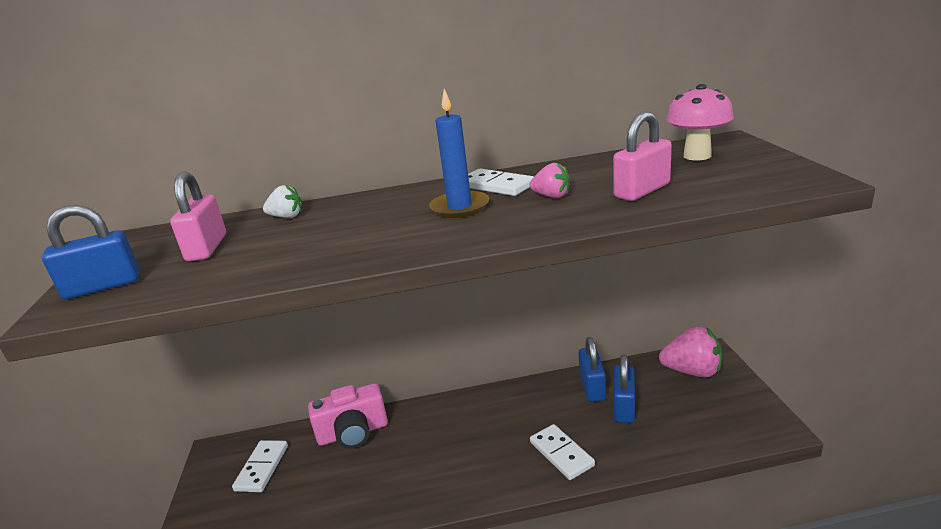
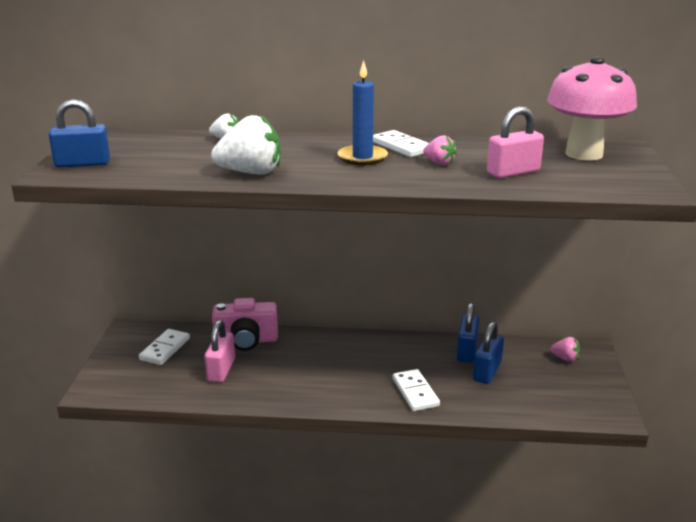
camera: 10 degrees right, 0 degrees up
pink padlock [170,171,226,261] -> pink padlock moved to [204,320,235,382]
pink strawberry [659,326,722,378] -> pink strawberry [550,337,580,362], size x0.52
pink mushroom [666,84,734,160] -> pink mushroom [547,56,637,161], size x1.53
none -> white strawberry [211,115,281,175]

